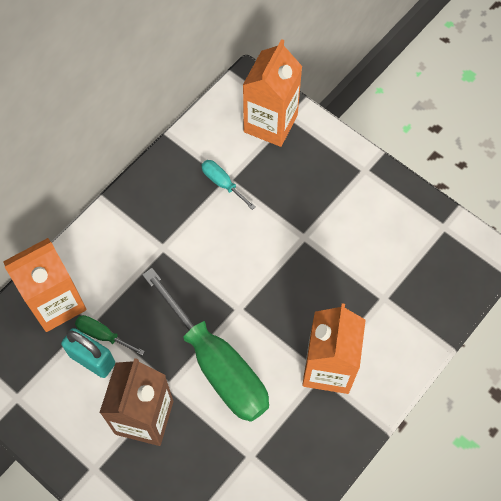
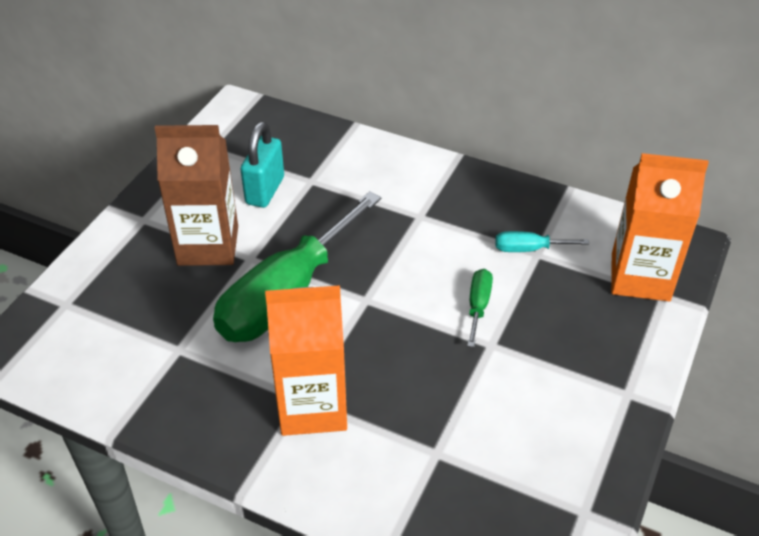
camera: 75 degrees right, 20 degrees down
orange carton [3,238,86,332] -> none
green screwdriver [75,315,145,356] -> green screwdriver moved to [467,269,493,347]
turquoise screwdriver [201,160,256,210] -> turquoise screwdriver turned 120 degrees counterclockwise [495,231,589,252]

